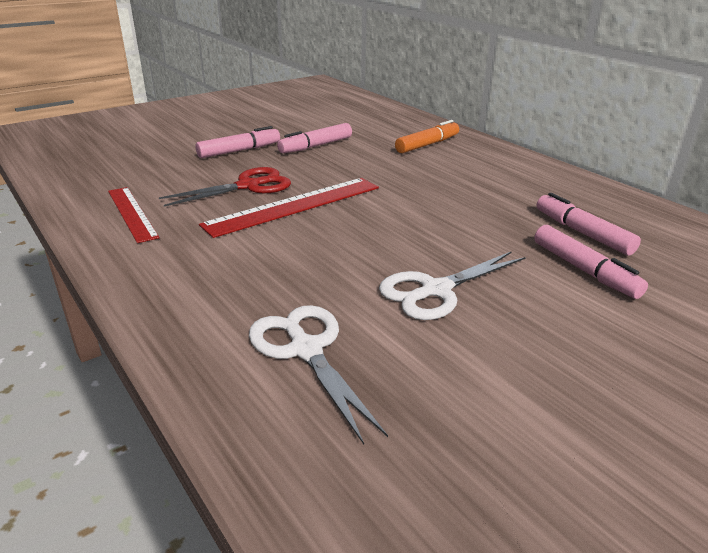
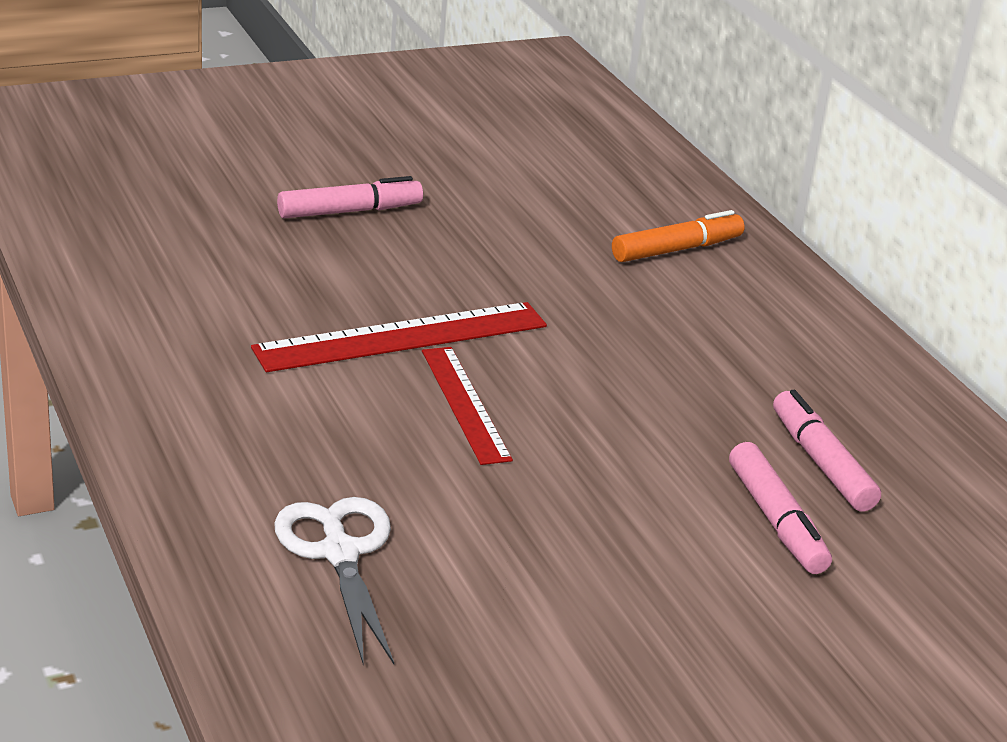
camera: 10 degrees right, 0 degrees up
red ruler [108,187,159,243] -> red ruler moved to [422,347,513,465]
red scissors [159,167,291,206] -> none
pink marker [277,123,352,153] -> none
white scissors [379,251,526,320] -> none

